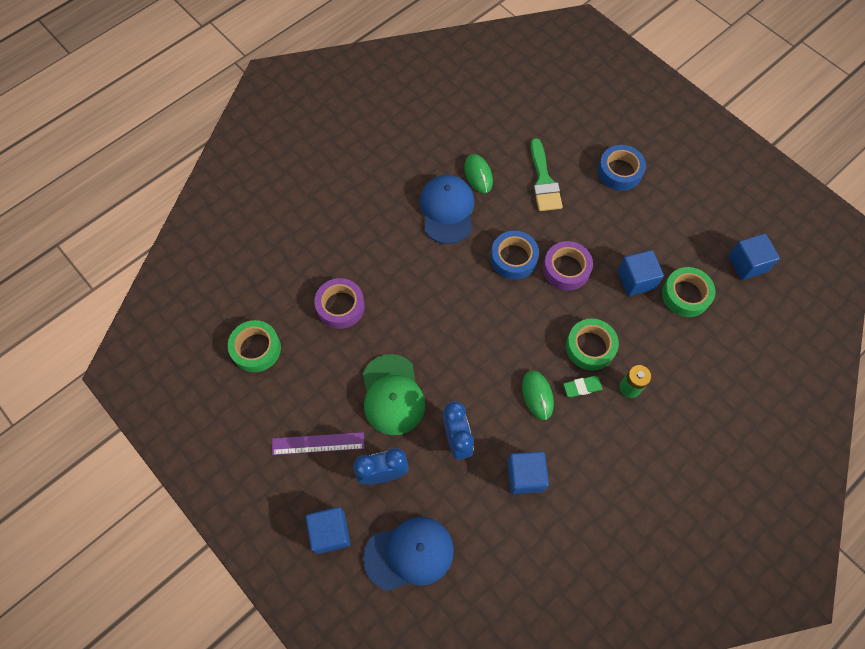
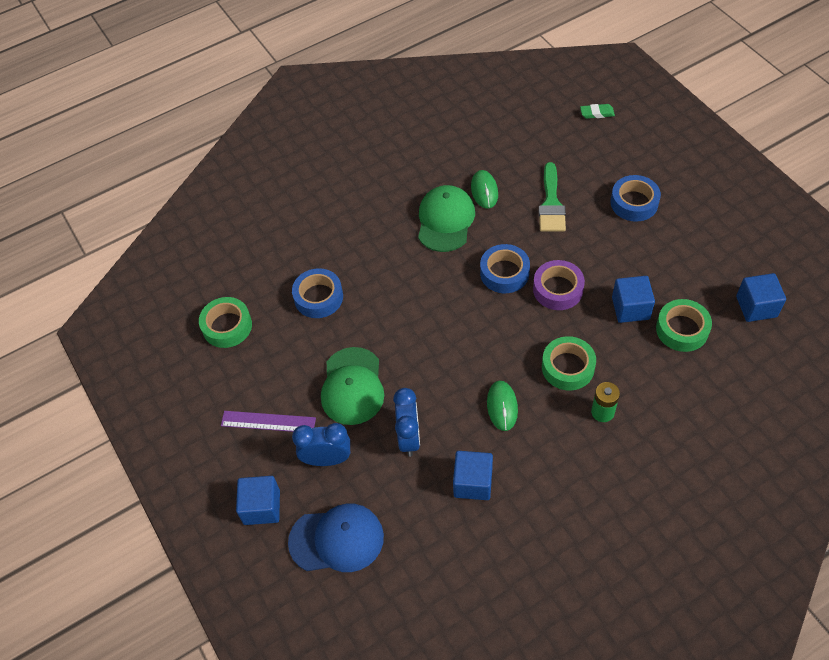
camera: 15 degrees right, 10 degrees down
purple tape [315,278,365,329] -> blue tape [292,268,343,318]
blue cap [420,175,474,244] -> green cap [418,185,475,252]
green eraser [563,376,603,397] -> green eraser moved to [580,104,615,119]

